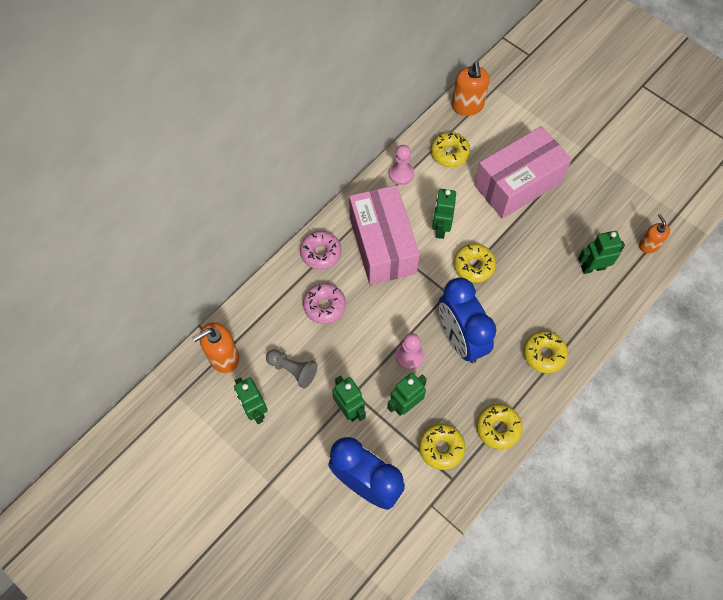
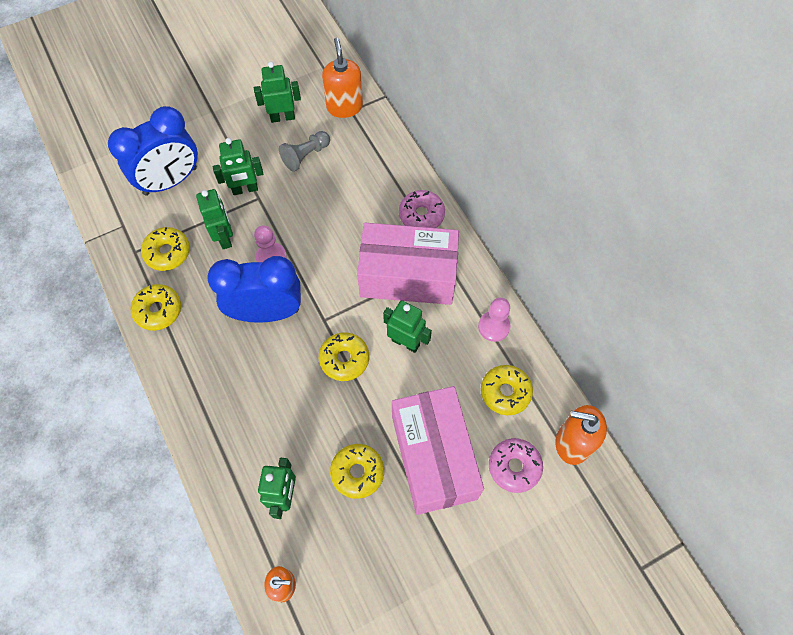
camera: 110 degrees right, 0 degrees up
pink donut [303,283,346,324] -> pink donut moved to [489,438,543,493]
yellow donut [524,331,568,373] -> yellow donut moved to [330,444,384,499]

